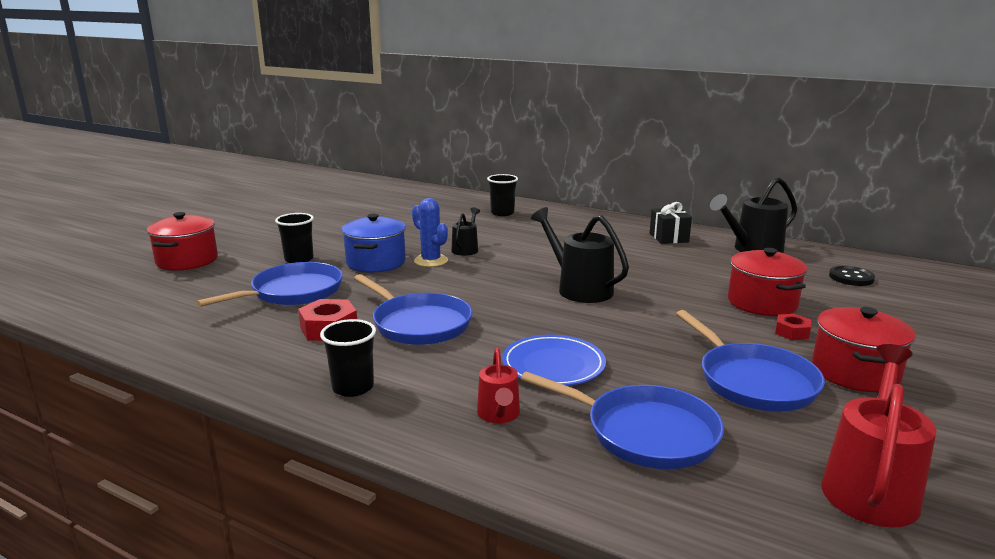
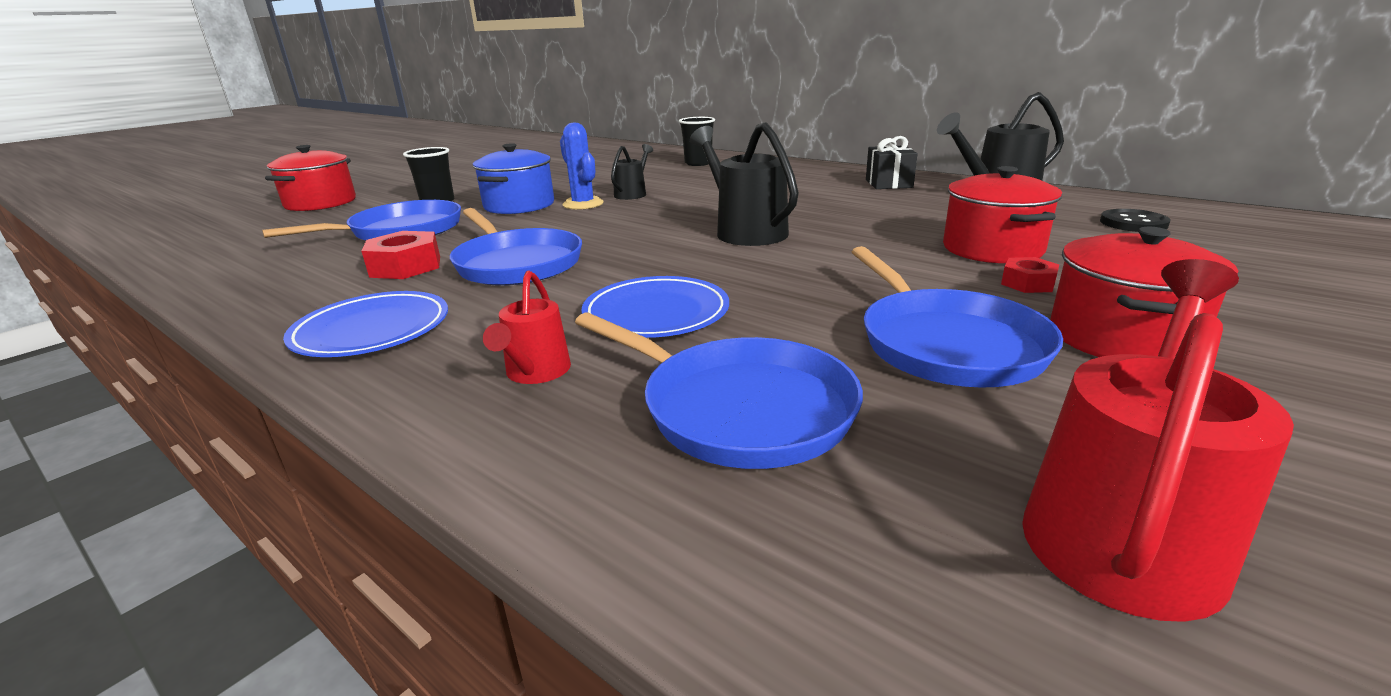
camera: 10 degrees right, 5 degrees up
black cup [320,319,376,397] -> blue plate [283,291,448,357]

